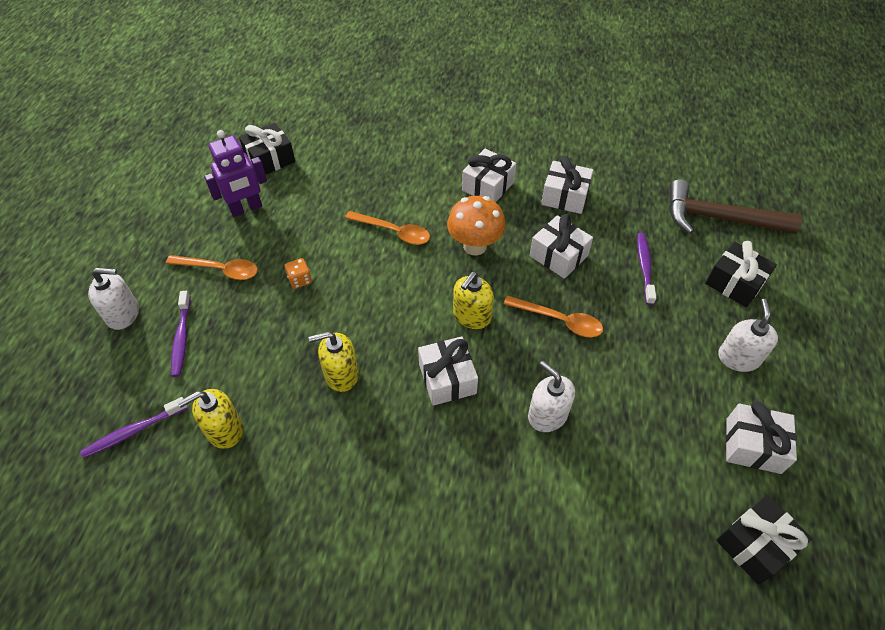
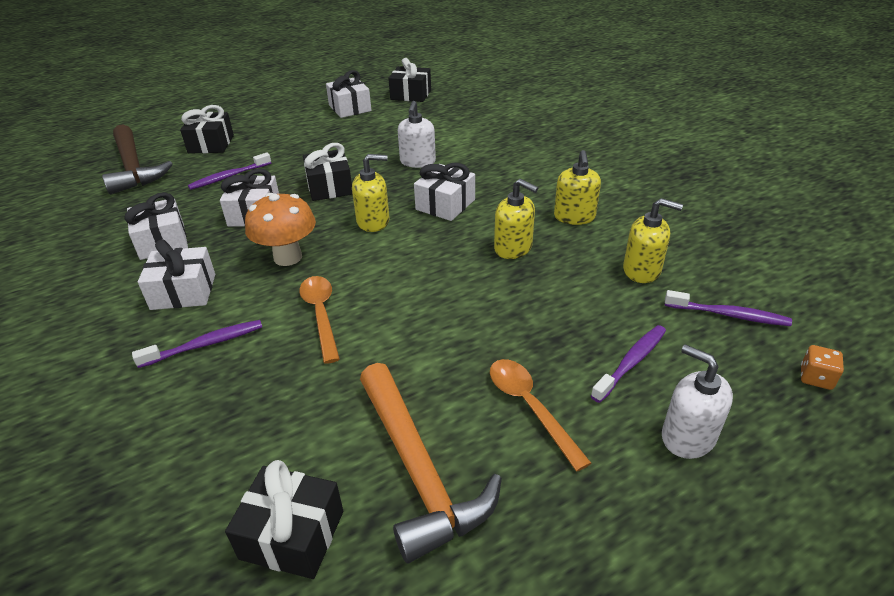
camera: 130 degrees left, 15 degrees down
purple robot [204,130,267,217] -> orange hammer [360,363,502,563]
orange dice [284,258,312,289] -> orange dice moved to [801,345,844,390]
orange spoon [504,296,603,337] -> black gift [303,143,353,201]
white soap dispenser [718,299,778,372] -> none
none -> purple toothbrush [132,320,262,368]
none -> yellow soap dispenser [554,150,601,225]

